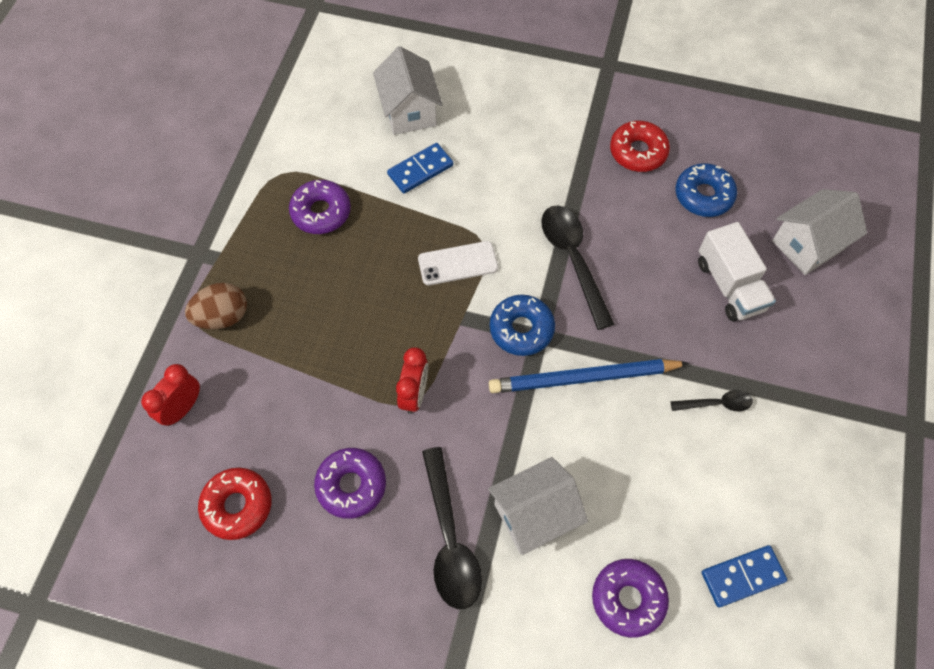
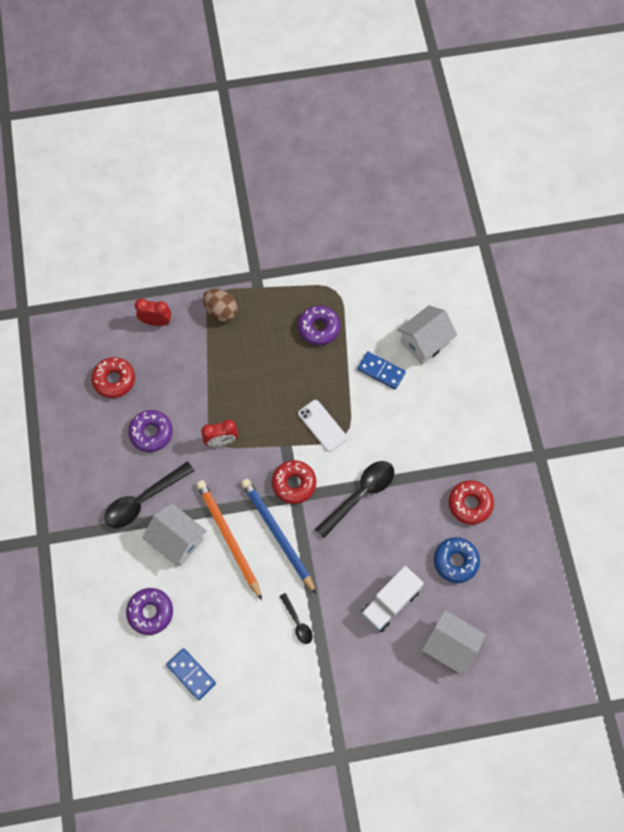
camera: 65 degrees right, 5 degrees up
blue donut [490,295,555,356] -> red donut [272,460,316,504]
none -> orange pencil [196,480,262,600]

